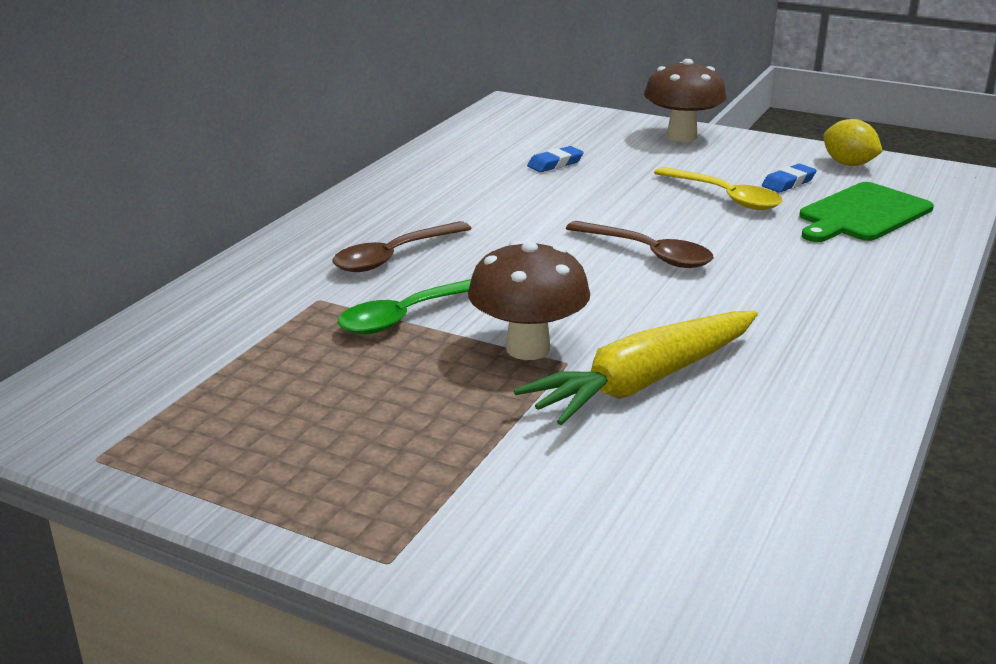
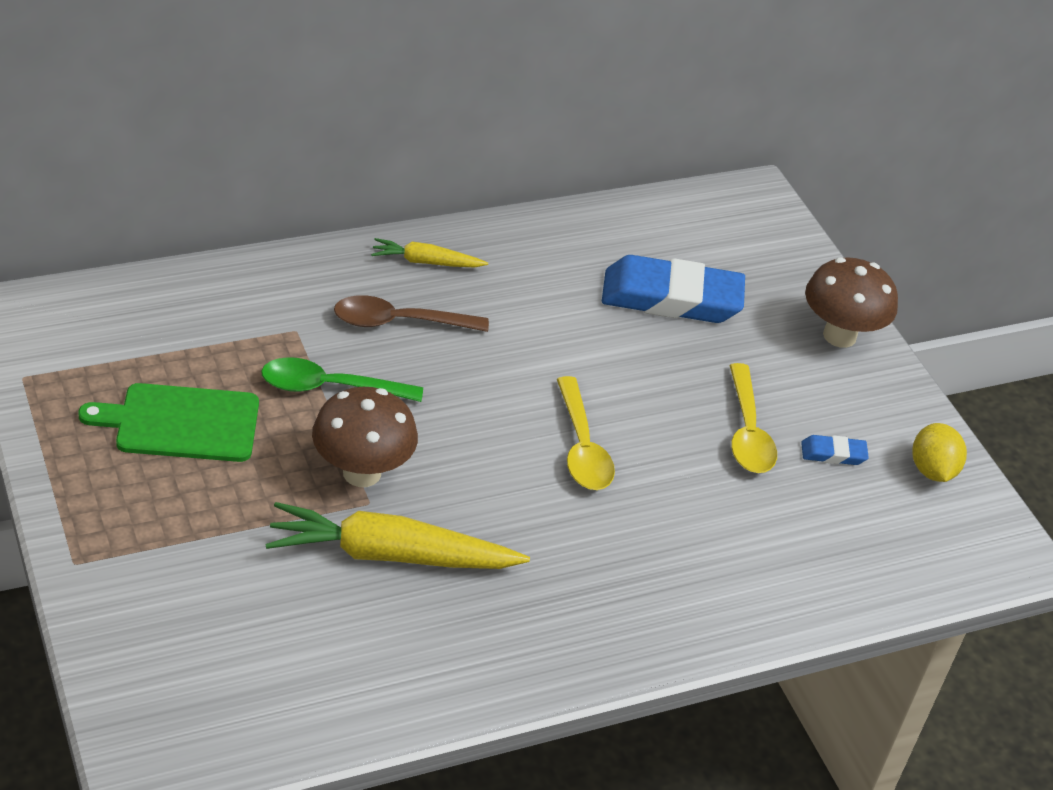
camera: 35 degrees right, 15 degrees up
blue eraser [527,146,584,172] -> blue eraser [602,255,745,323], size x2.33
brown spoon [565,221,714,268] -> yellow spoon [557,376,615,490]
green cutting board [799,182,934,242] -> green cutting board moved to [78,383,259,462]
none -> yellow carrot [371,238,488,268]

